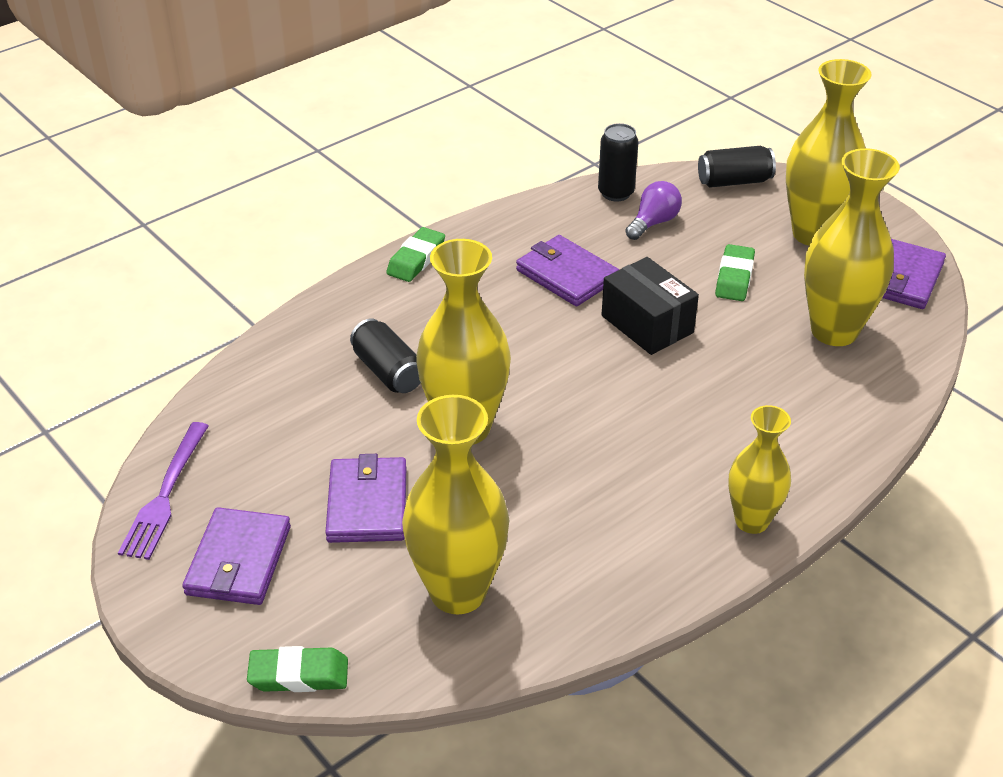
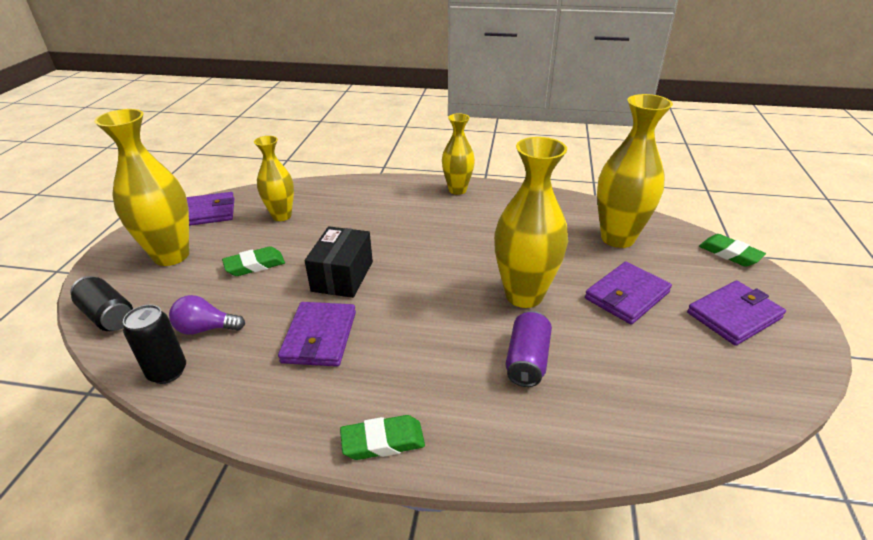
camera: 130 degrees left, 5 degrees down
purple fork [118,422,208,560] -> none
black can [350,319,421,393] -> purple can [506,311,552,387]
yellow vase [804,148,900,346] -> yellow vase [254,136,294,221], size x0.62

